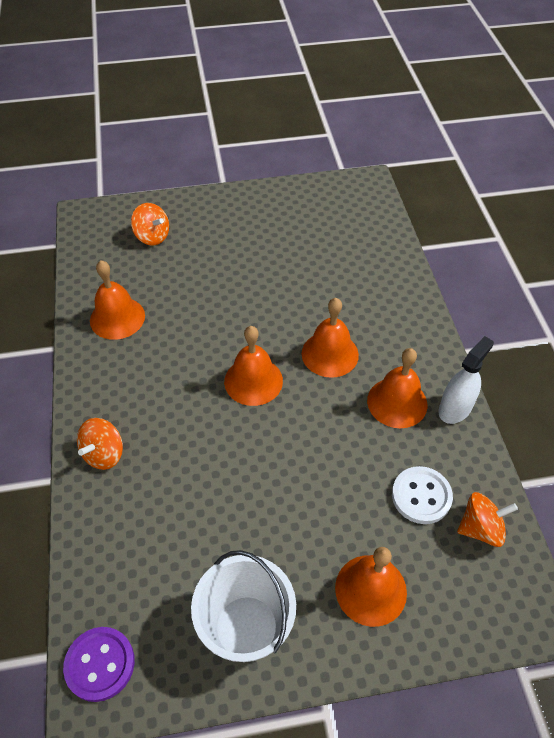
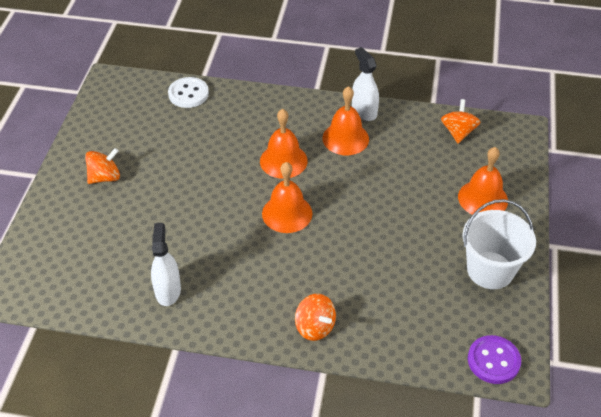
camera: 70 degrees left, 5 degrees down
orange bell [90,260,145,340] -> white spray bottle [151,223,181,306]
orange spinning top [131,203,169,245] -> orange spinning top moved to [85,148,120,184]
white button [392,466,453,524] -> white button moved to [168,77,209,108]

